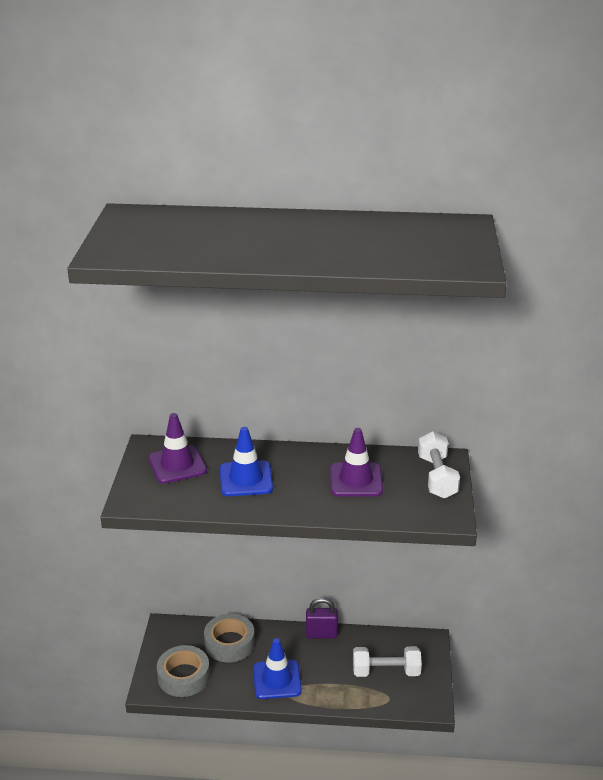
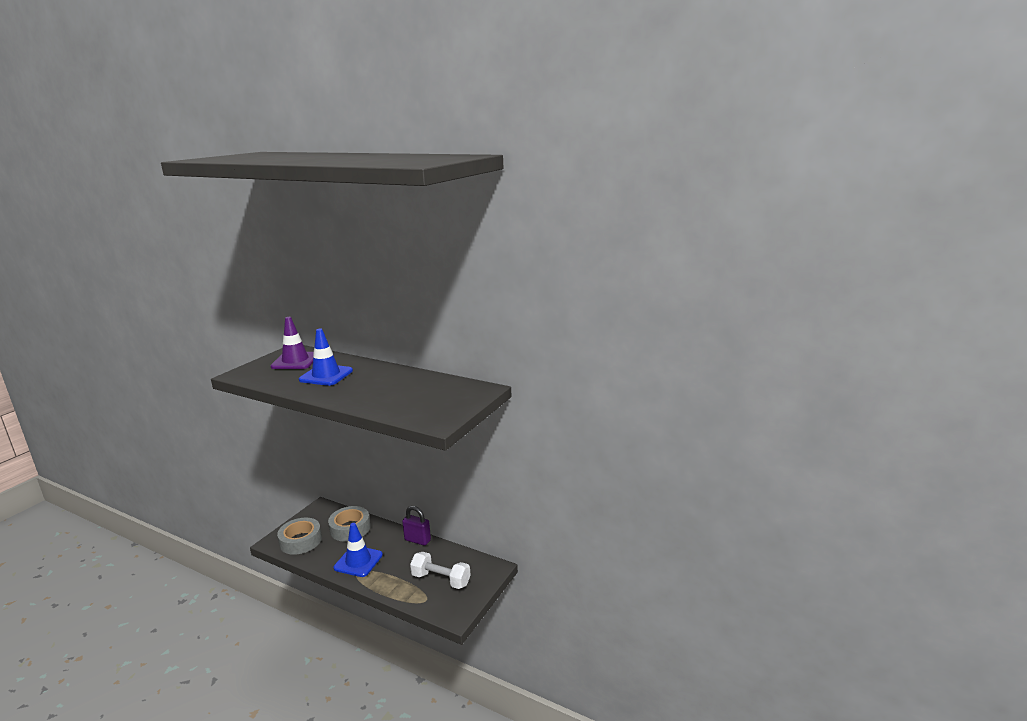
camera: 25 degrees right, 10 degrees down
purple traffic cone [330,428,383,497] -> none
white dumbbell [418,431,460,499] -> none

